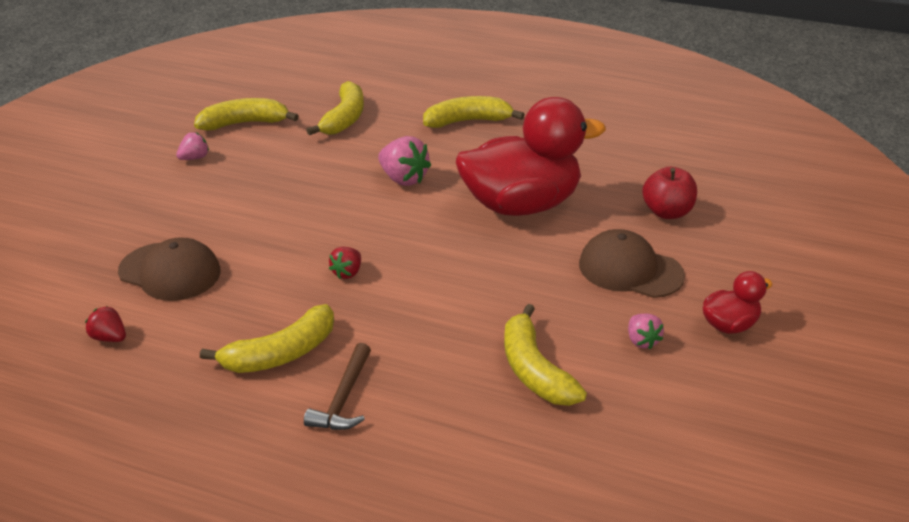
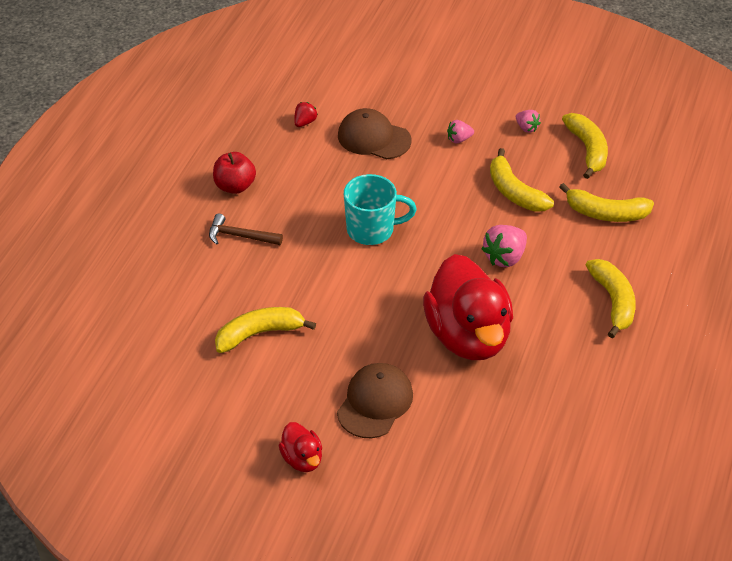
camera: 90 degrees right, 10 degrees up
brown cap [118,238,221,301] -> brown cap turned 90 degrees clockwise [338,108,411,159]
yellow banana [200,304,334,373] -> yellow banana moved to [490,148,554,212]
red strawberry [329,247,361,279] -> turquoise mug [344,174,417,245]
pink strawberry [628,314,664,349] -> pink strawberry moved to [447,120,474,143]
red apple [642,166,697,219] -> red apple moved to [213,152,256,194]

